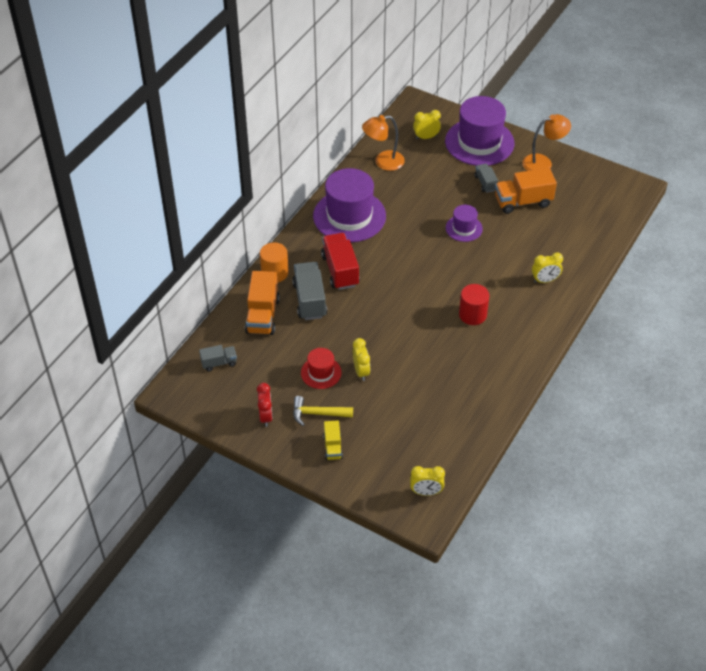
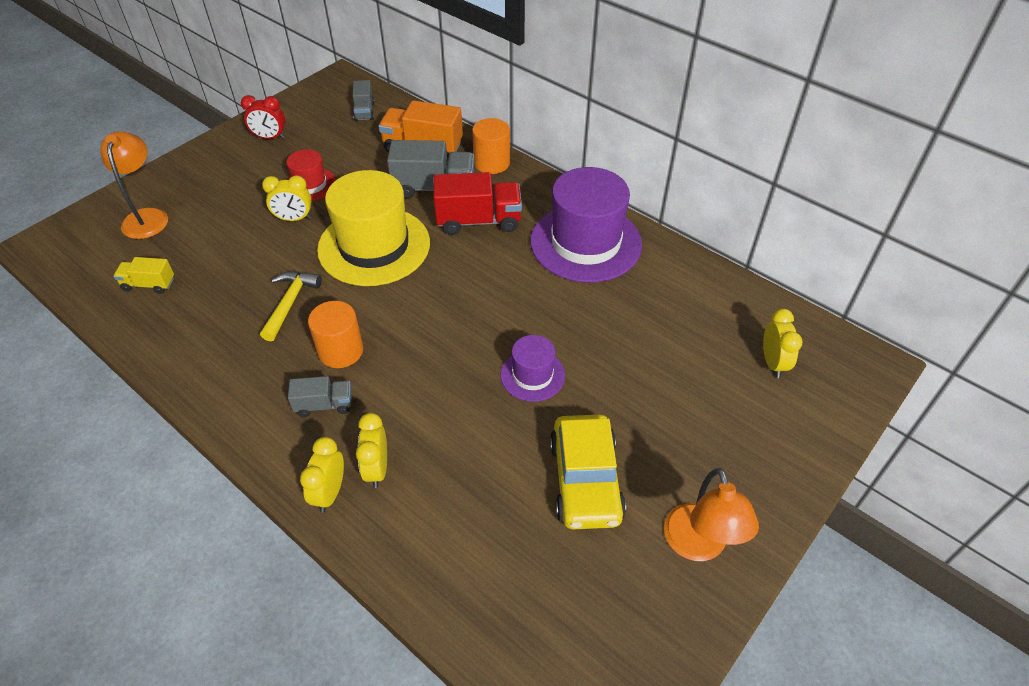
camera: 100 degrees right, 0 degrees up
yellow hammer [293,396,353,426] -> yellow hammer moved to [260,272,322,341]
yellow truck [323,420,343,460] -> yellow truck moved to [113,257,174,294]
orange lamp [362,115,405,171] -> orange lamp moved to [100,131,168,239]
yellow clock [410,466,445,496] -> yellow clock moved to [300,437,344,513]
purple hat [445,96,514,166] -> none
red cylinder [459,284,489,325] -> orange cylinder [308,301,363,368]
grey truck [475,164,498,193] -> grey truck moved to [288,376,352,417]
orange truck [495,168,557,214] -> yellow car [550,415,626,529]
none -> yellow hat [317,170,430,286]

